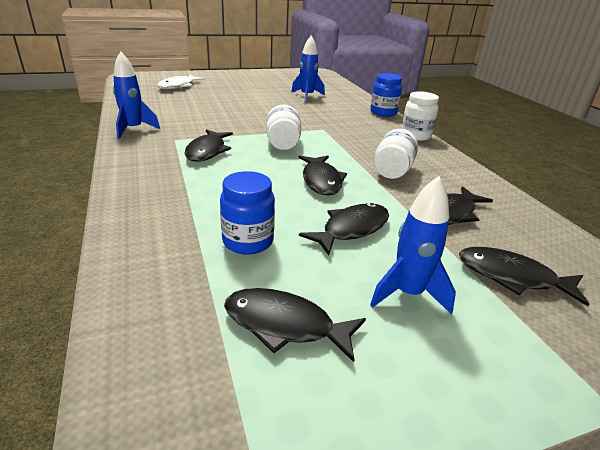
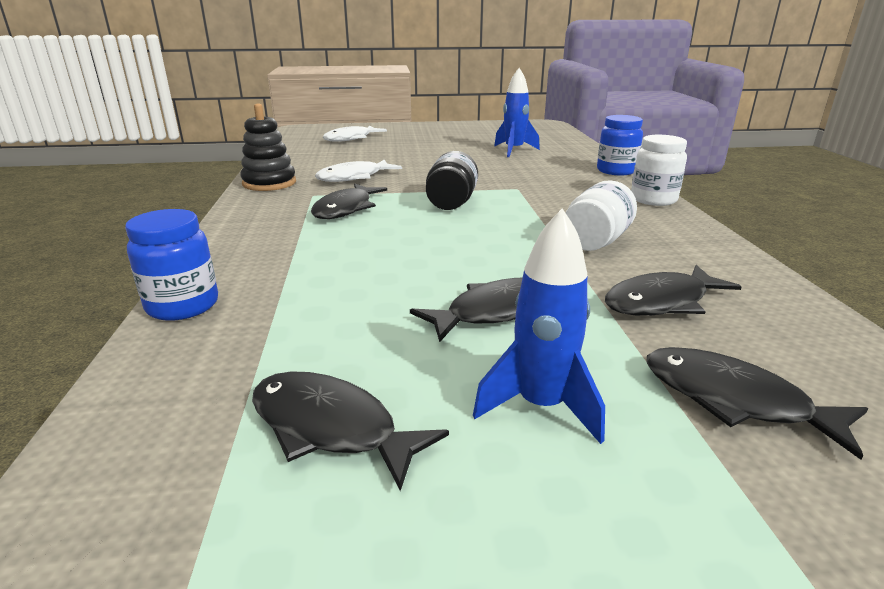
camera: 15 degrees right, 5 degrees down
blue rocket [113,51,160,139] -> black stacking toy [240,104,296,191]
blue jar [220,171,275,255] -> blue jar moved to [125,209,218,321]
white jar [266,104,301,150] -> black jar [426,151,478,210]
black fish [299,156,347,195] -> none
none -> white fish [315,160,402,182]

